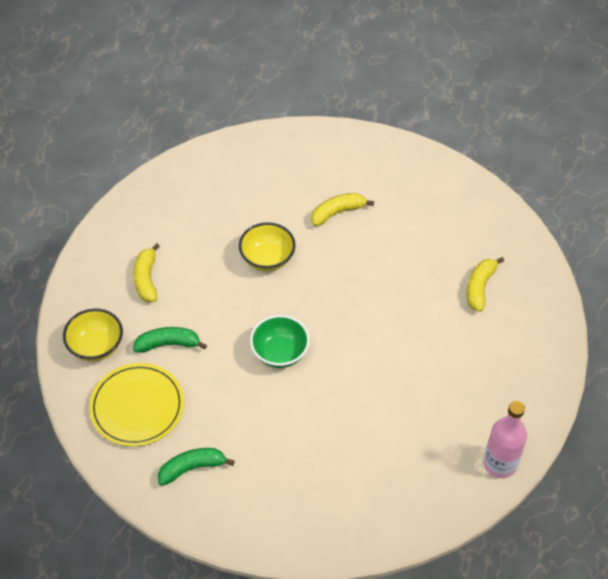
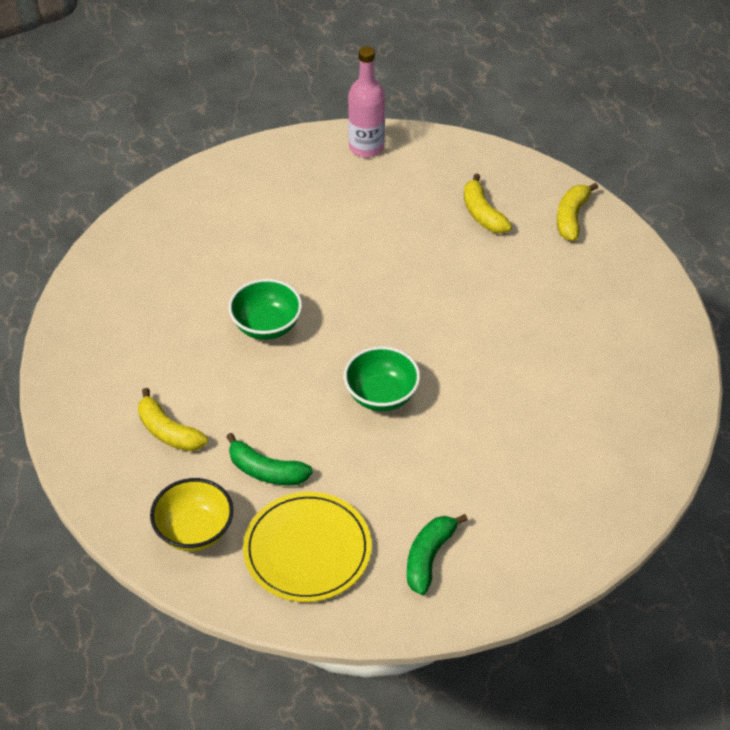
camera: 45 degrees left, 5 degrees down
green banana [133,327,207,353] -> green banana turned 105 degrees counterclockwise [226,433,313,485]
yellow bowl [239,222,295,271] -> green bowl [228,279,302,340]
yellow banana [311,193,374,226] -> yellow banana moved to [557,183,598,241]
pink bottle [484,401,527,478] -> pink bottle moved to [348,46,385,158]

